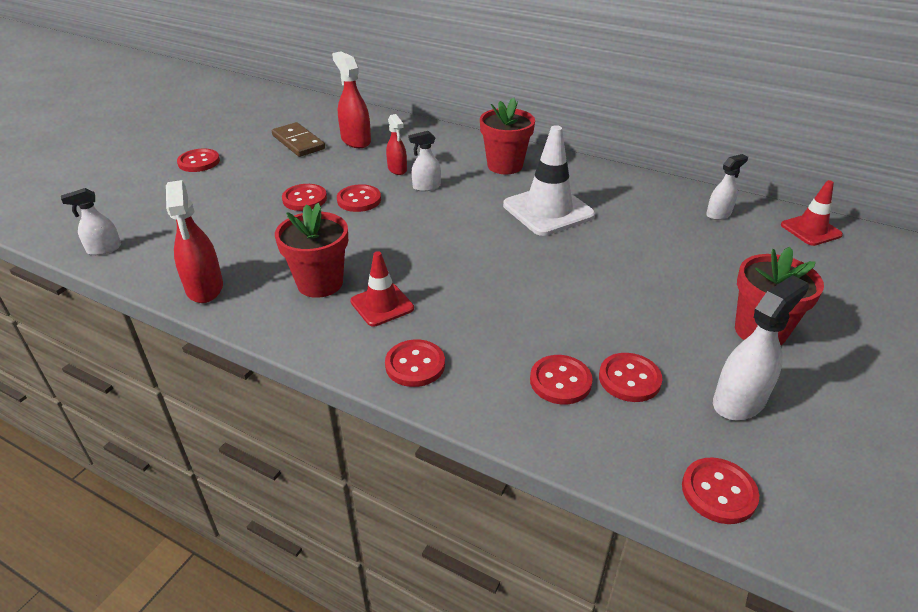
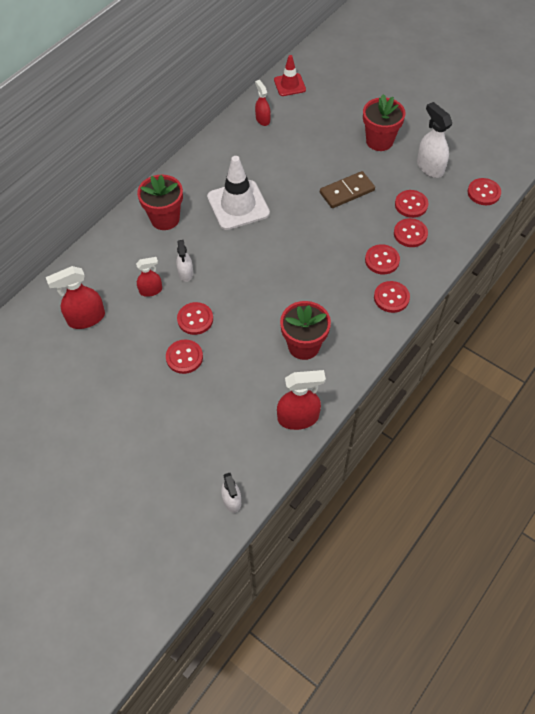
camera: 80 degrees left, 20 degrees up
red button [177,148,220,172] -> red button moved to [365,244,400,275]
brown domino [272,122,325,157] -> brown domino moved to [320,171,375,208]
red traffic cone [350,251,414,327] -> none
white spray bottle [706,154,748,220] -> red spray bottle [255,80,271,126]

